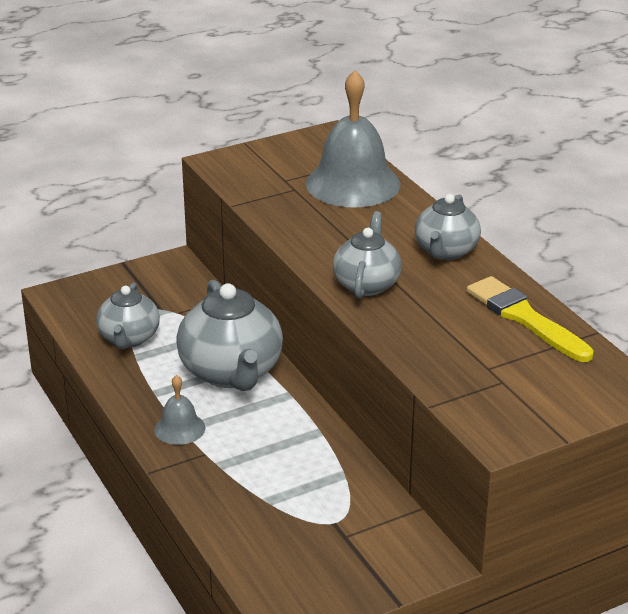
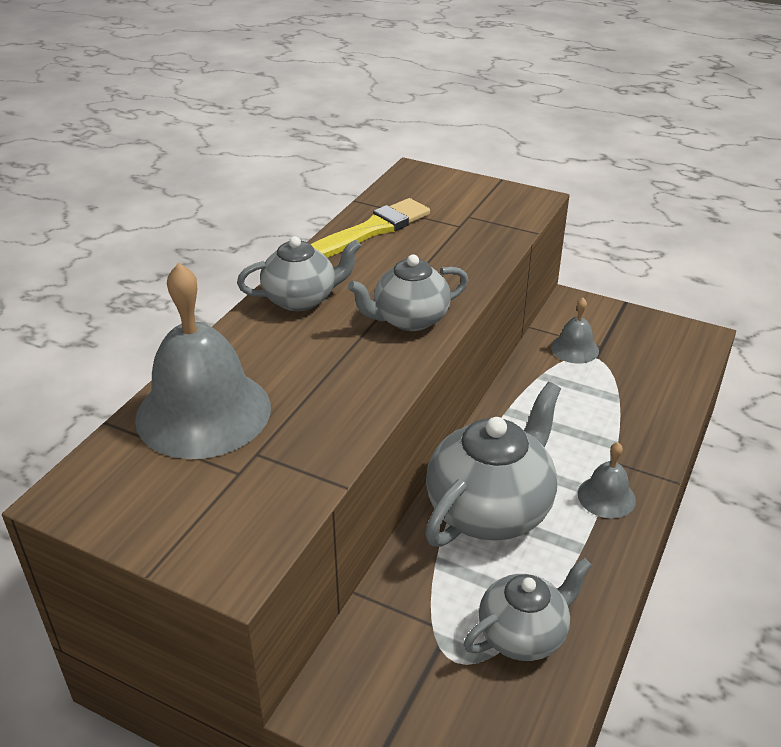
camera: 125 degrees left, 5 degrees up
yellow brush [467,276,594,362] -> yellow brush turned 150 degrees counterclockwise [311,198,430,258]
none -> grey bell [551,298,599,364]

